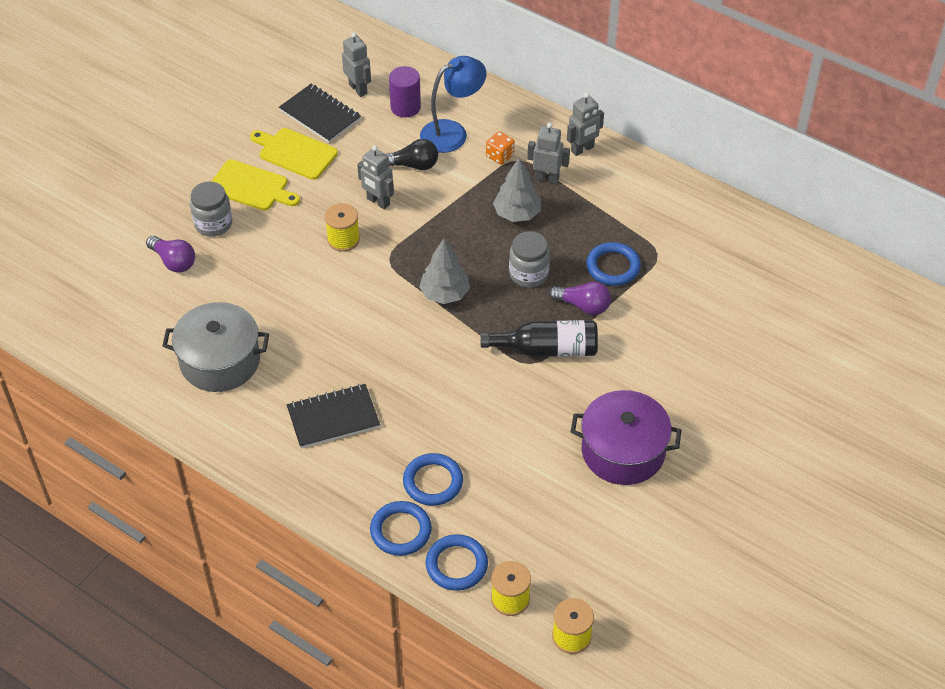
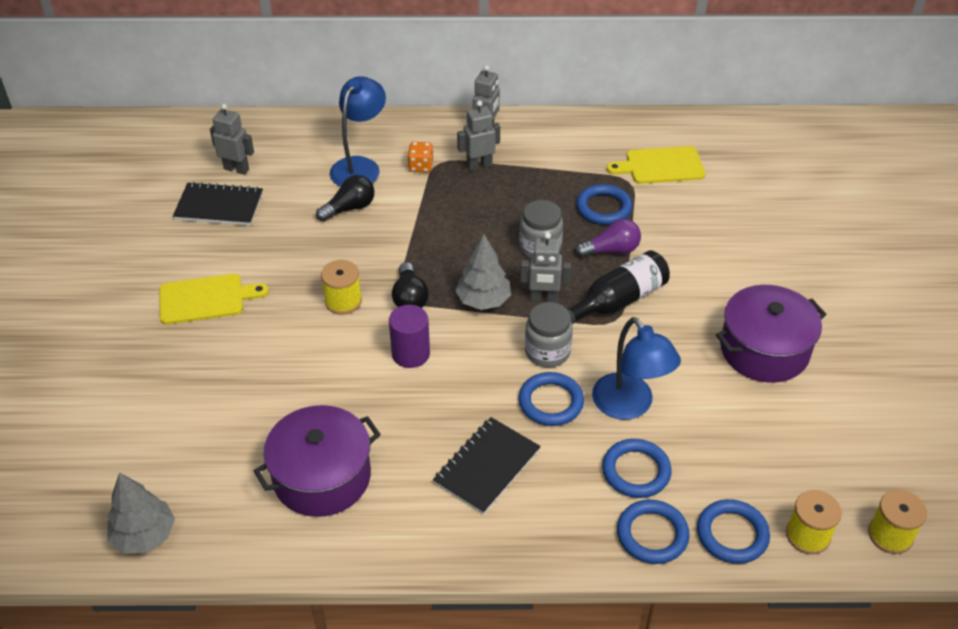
camera: 35 degrees left, 5 degrees down
purple light bulb [146,236,195,272] -> none
grey pot [162,302,269,392] -> purple pot [254,405,381,517]
grey jar [190,181,232,237] -> grey jar moved to [525,302,573,367]
yellow cutting board [250,128,338,180] -> yellow cutting board moved to [607,146,705,184]
grey robot [357,145,394,209] -> grey robot moved to [520,232,571,303]
purple cylinder [389,66,421,117] -> purple cylinder moved to [389,305,430,368]
grey tree [493,158,541,222] -> grey tree moved to [107,472,175,554]
none -> black light bulb [392,262,429,308]
none -> blue ring [518,372,584,426]
none -> blue lamp [592,317,681,420]

